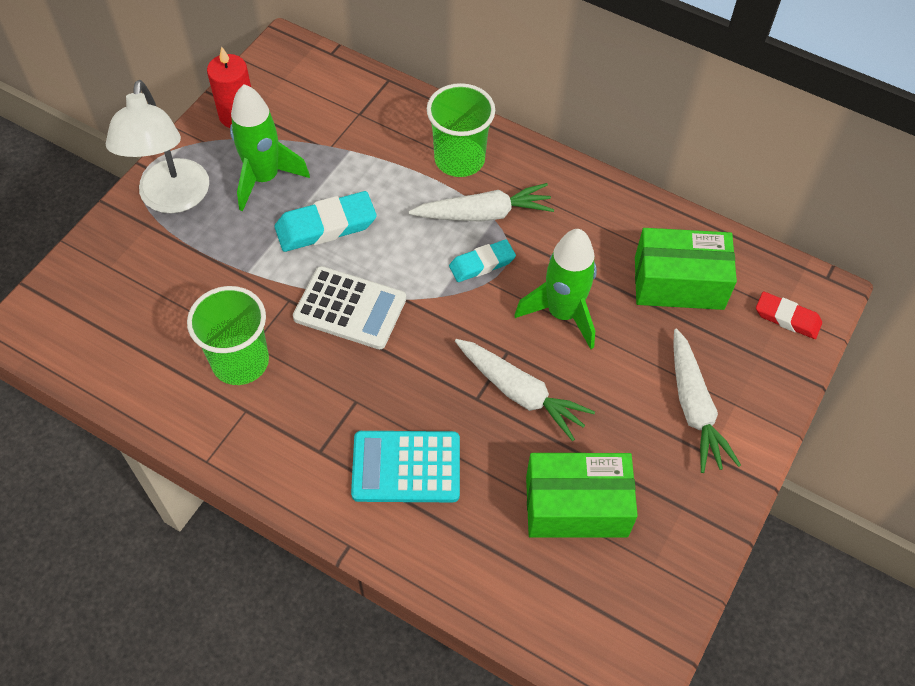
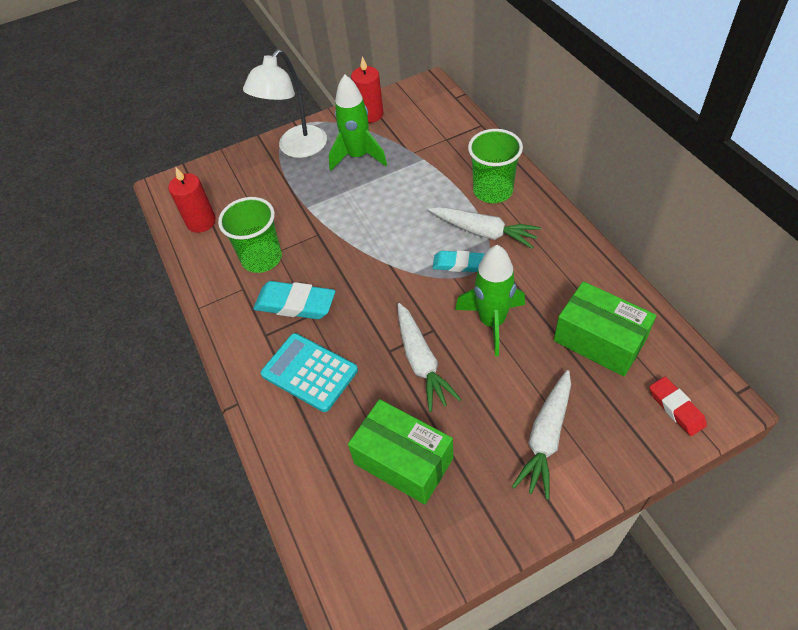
camera: 40 degrees right, 5 degrees down
turquoise eraser [275,191,377,252] -> turquoise eraser moved to [253,281,335,319]
white calculator [293,266,406,349] -> none
none -> red candle [168,167,216,233]

